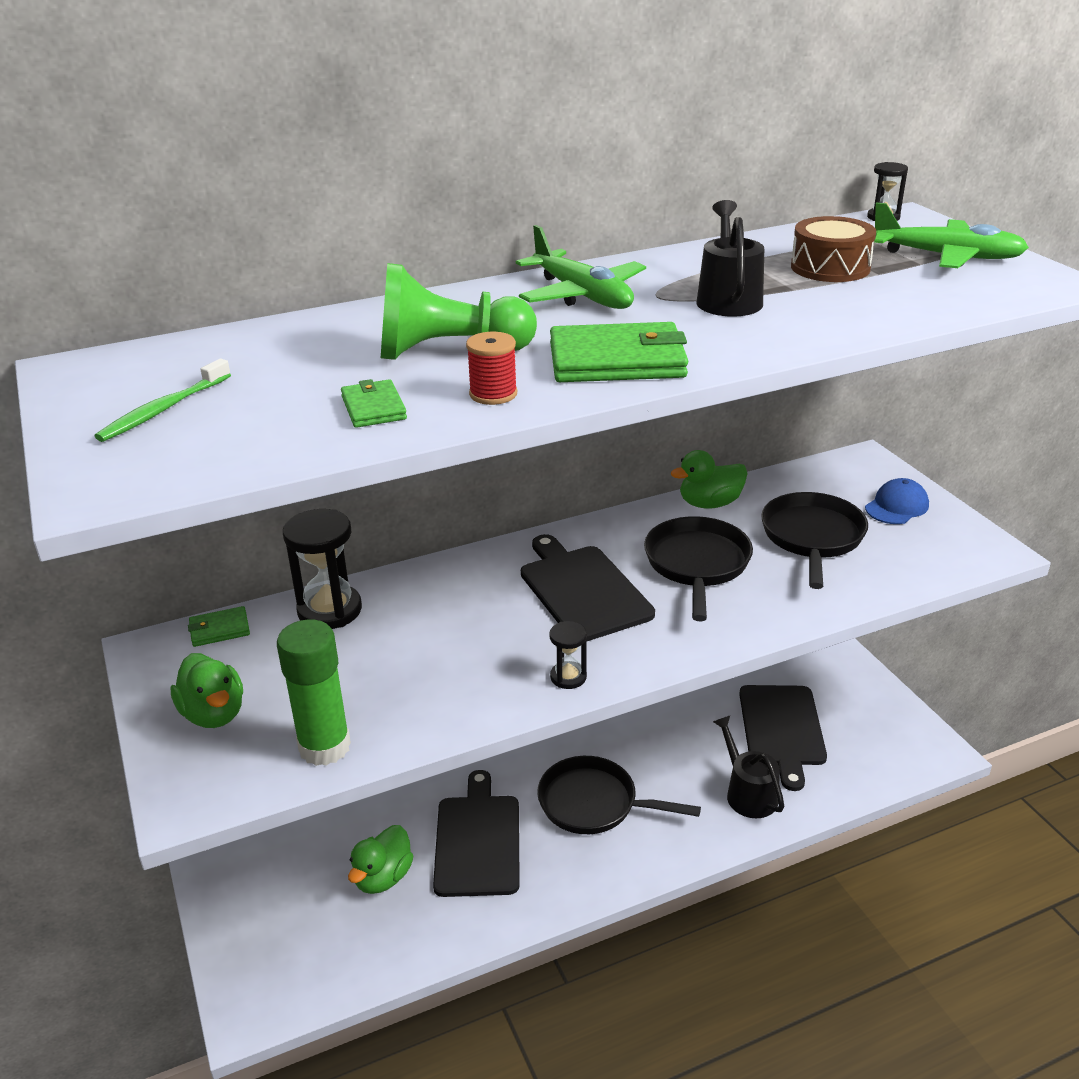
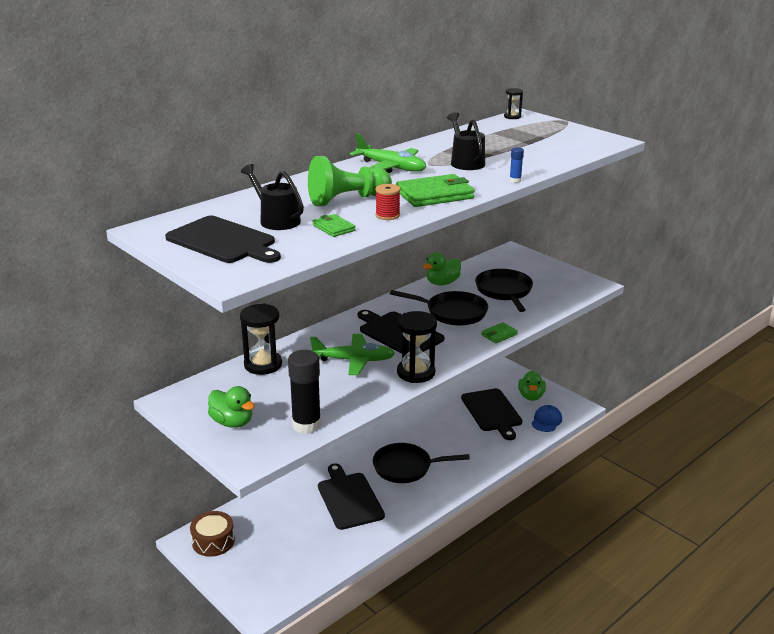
camera: 20 degrees left, 5 degrees down
green toothbrush [95,358,231,442] -> black cutting board [165,216,281,263]
green wallet [188,606,250,647] -> green wallet moved to [481,322,518,343]
green glue stick [277,619,351,766] -> black glue stick [288,350,321,434]
green duck [348,825,413,894] -> green duck moved to [518,370,546,401]
black hourglass [549,621,587,689] -> black hourglass [397,311,437,383], size x1.91
black pan [644,516,753,621] -> black pan turned 120 degrees clockwise [390,290,488,326]
black watering can [713,716,784,818] -> black watering can moved to [241,164,304,230]
brown drum [791,216,876,282] -> brown drum moved to [190,511,235,557]
blue cap [865,478,929,524] -> blue cap moved to [531,405,562,432]
green plane [874,202,1029,268] -> green plane moved to [310,334,395,375]
none -> blue glue stick [509,147,524,183]

